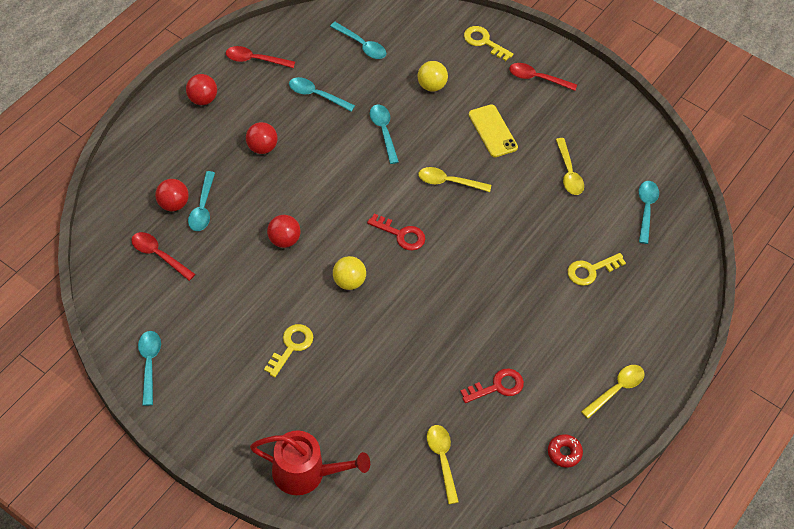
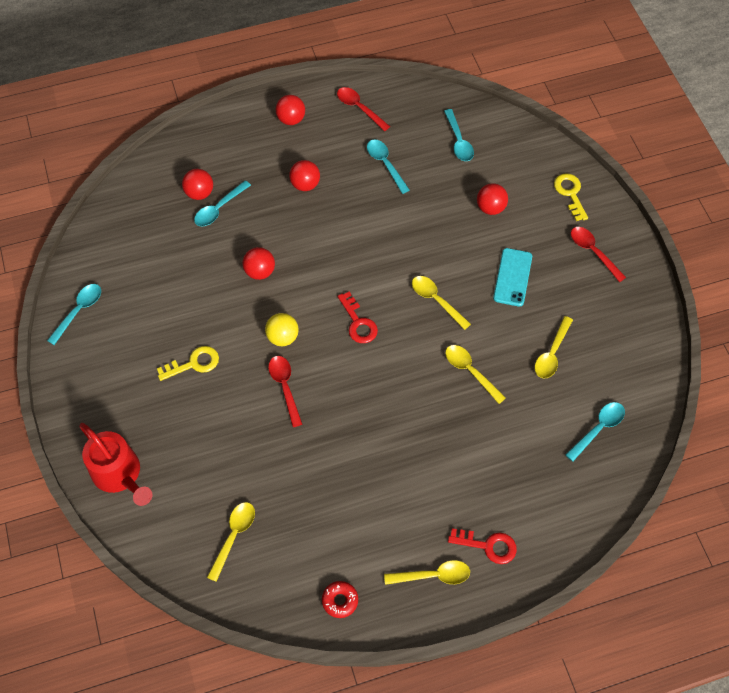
camera: 40 degrees right, 5 degrees up
red spoon [131,232,195,281] -> red spoon moved to [268,356,302,427]
turquoise spoon [370,105,399,164] -> none
yellow ball [418,61,448,92] -> red ball [477,183,508,215]
red key [460,369,524,403] -> red key moved to [448,528,517,564]
yellow phone [469,104,518,157] -> turquoise phone [493,248,532,307]
yellow key [568,253,626,286] -> none
none -> yellow spoon [445,345,506,404]

